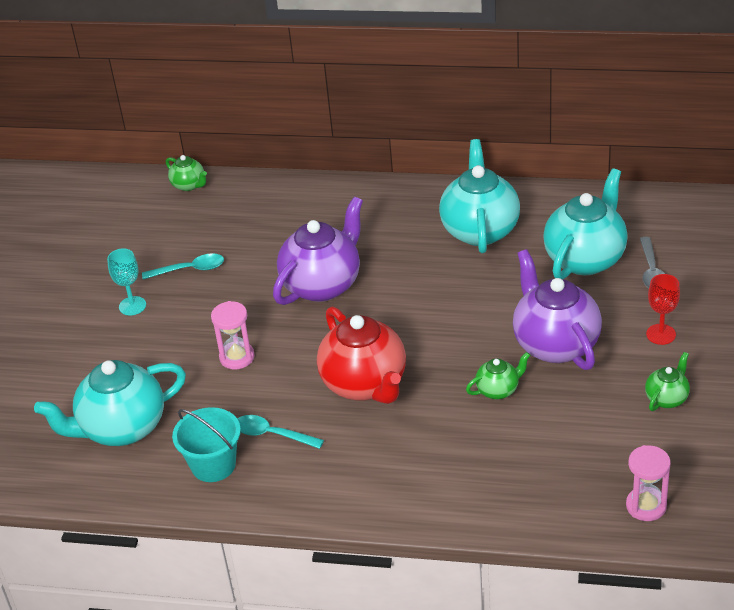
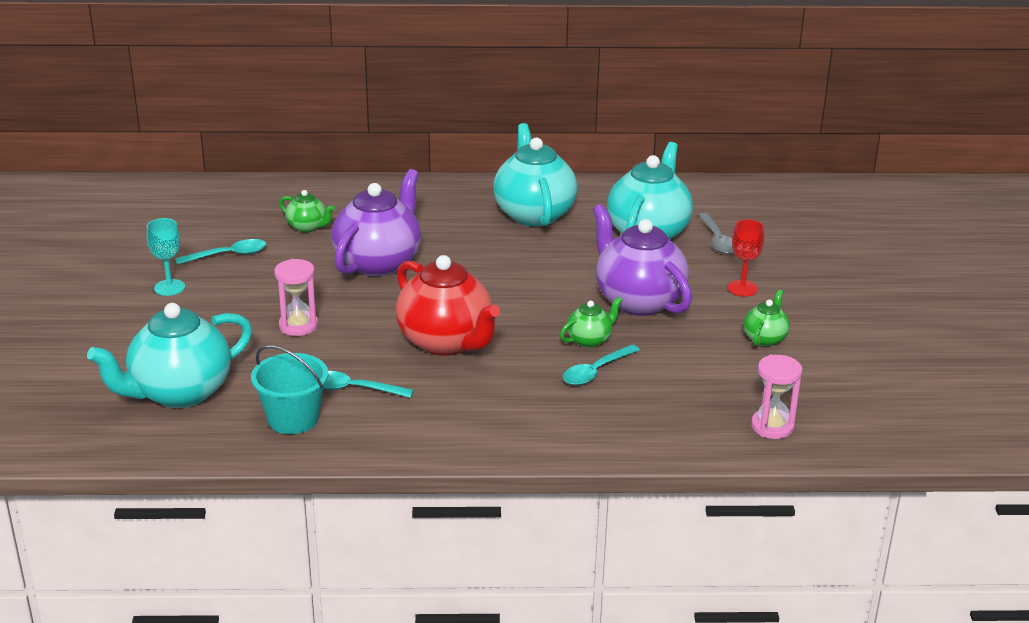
camera: 15 degrees left, 10 degrees down
green teapot [166,155,207,191] -> green teapot moved to [279,190,335,232]
none -> turquoise spoon [563,344,640,385]

